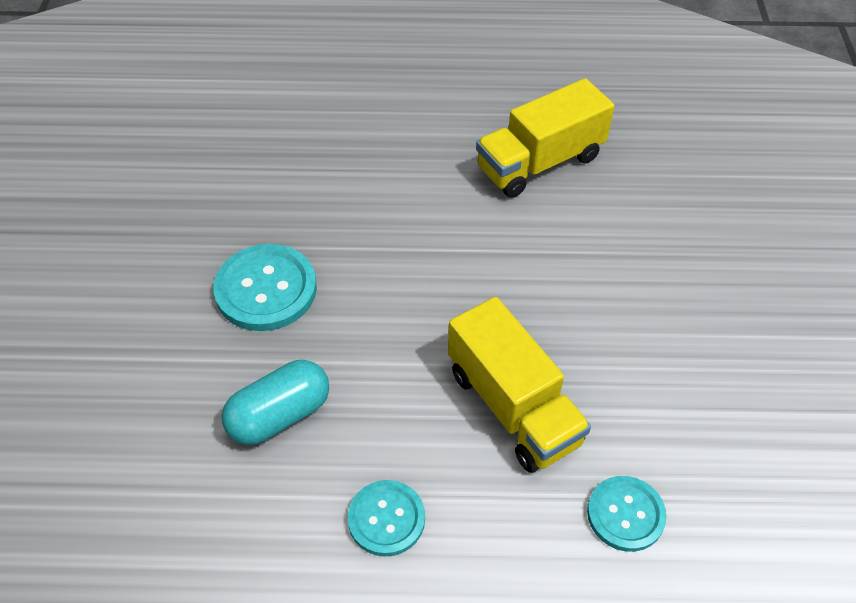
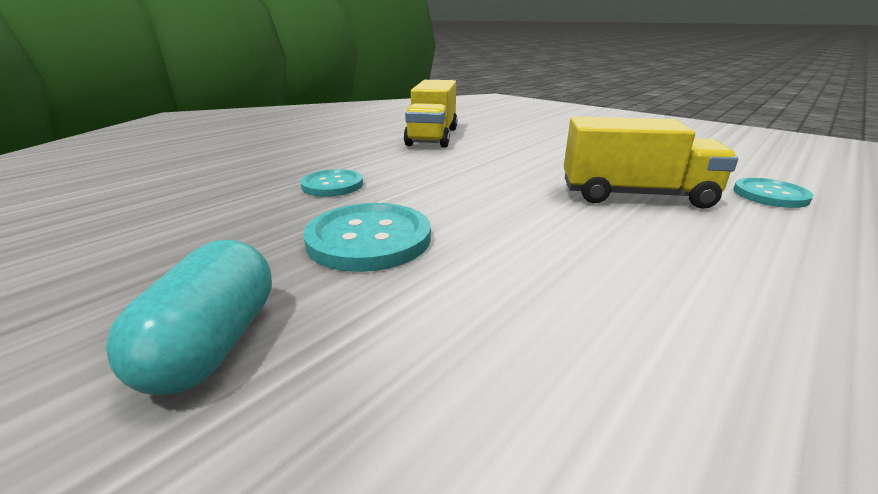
camera: 50 degrees left, 25 degrees down
turquoise capsule [222,360,329,445] -> turquoise capsule moved to [106,240,272,395]
turquoise button [348,480,425,557] -> turquoise button moved to [300,169,363,197]

